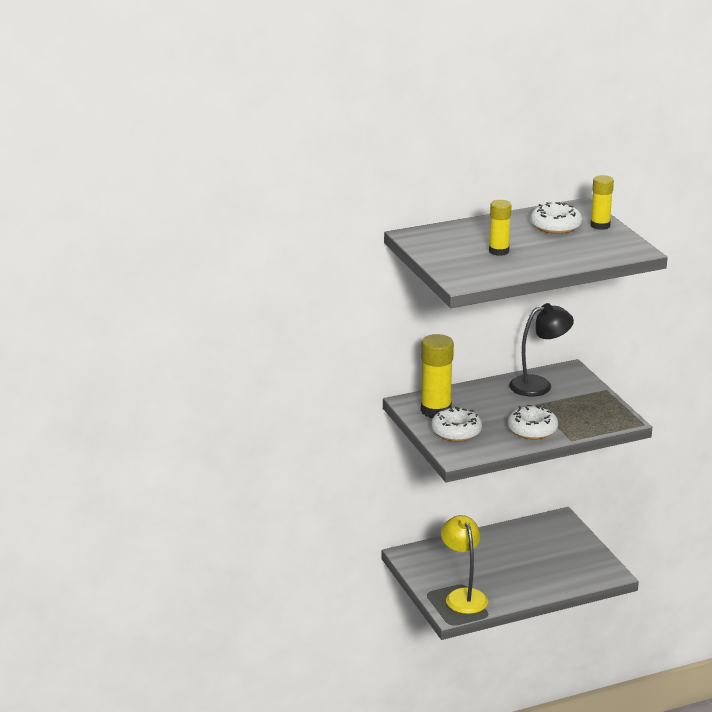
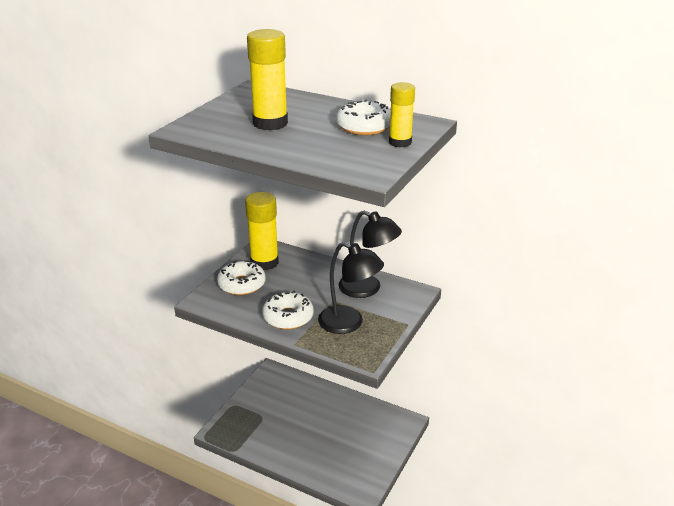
camera: 50 degrees right, 5 degrees up
yellow lamp [441,515,488,614] -> none
yellow glue stick [489,200,512,256] -> yellow glue stick [247,29,288,131], size x1.61
none -> black lamp [318,242,384,334]

